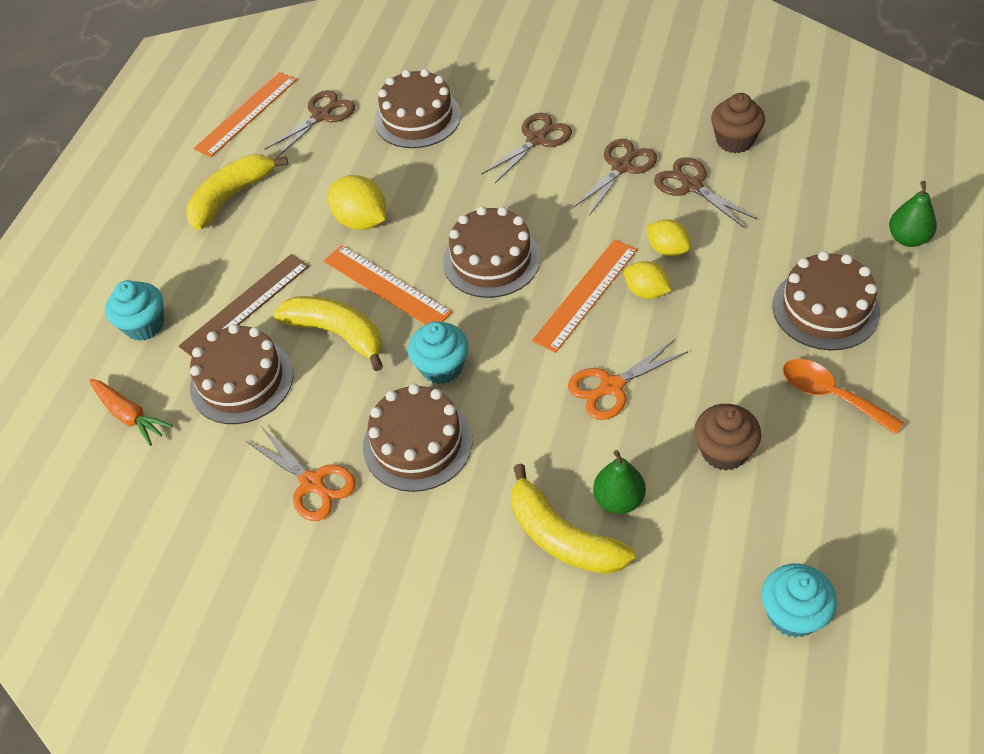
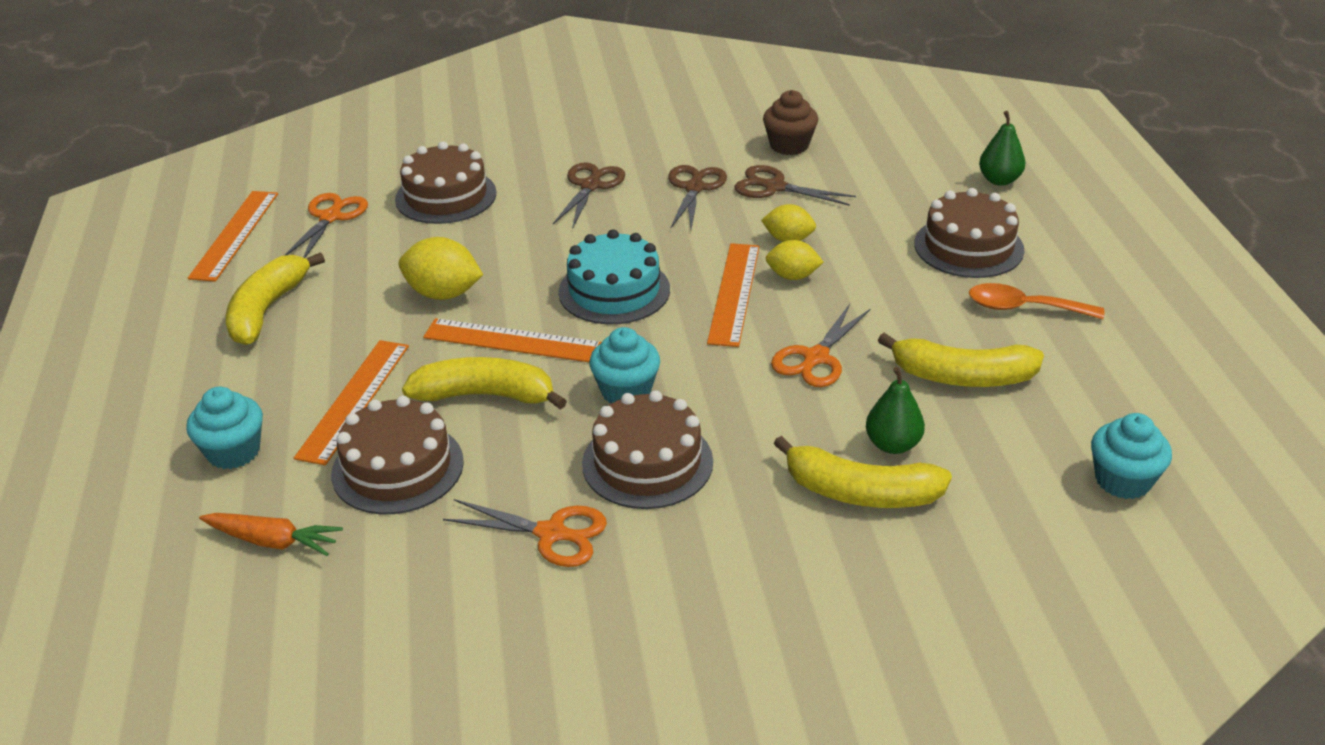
camera: 30 degrees left, 15 degrees down
brown ruler [179,254,309,357] -> orange ruler [294,340,409,465]
brown scissors [265,90,355,157] -> orange scissors [284,193,368,258]
brown cake [443,206,540,298] -> turquoise cake [558,229,670,324]
brown cupcake [694,404,762,471] -> yellow banana [878,333,1044,387]

